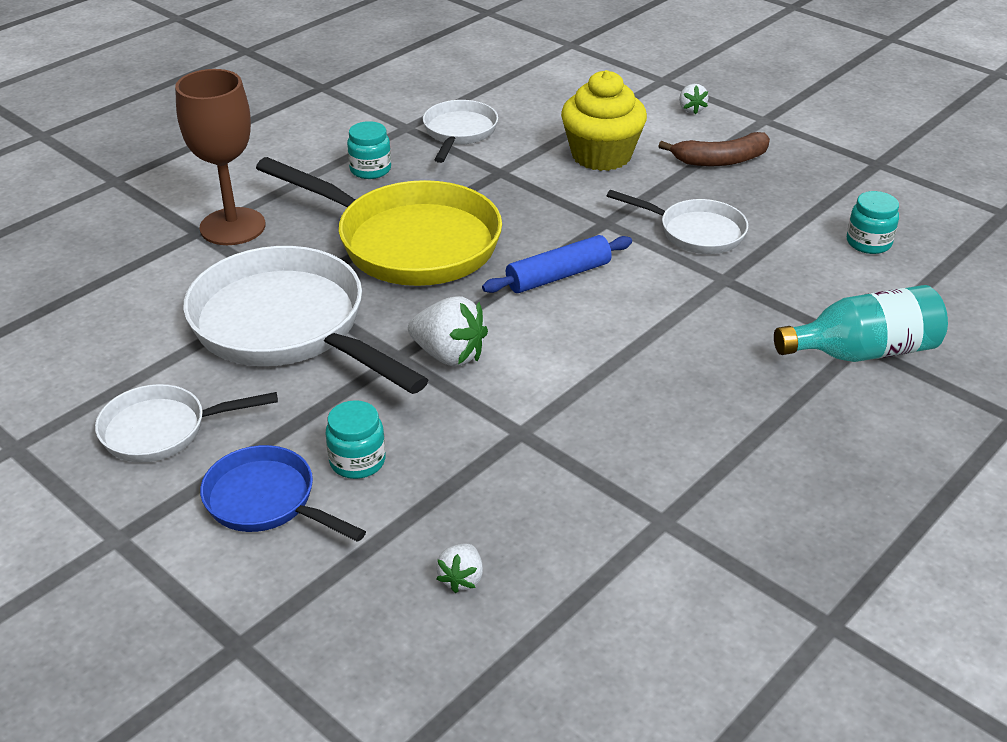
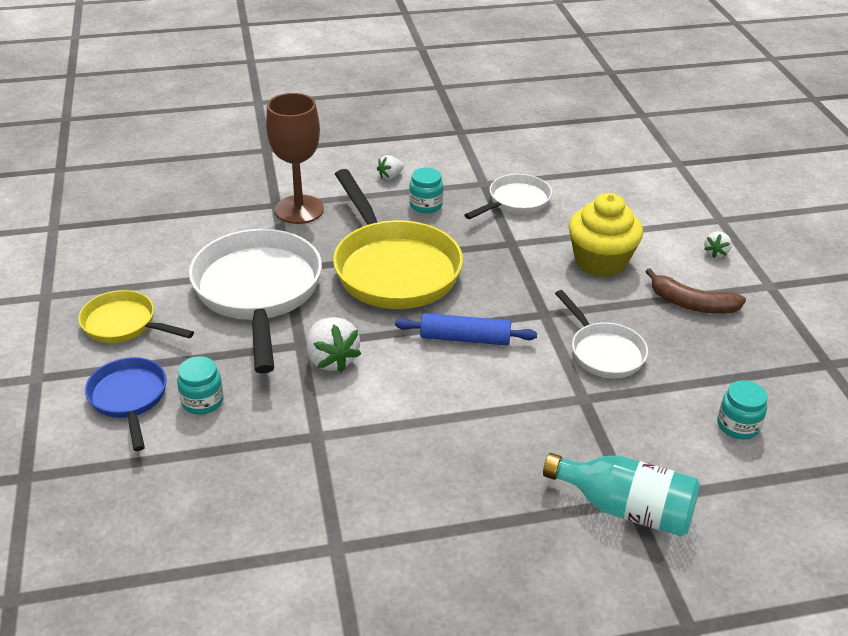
camera: 35 degrees right, 0 degrees up
white pan [95,384,278,462] -> yellow pan [78,290,194,343]
white strawberry [436,544,483,593] -> white strawberry moved to [377,155,404,180]

